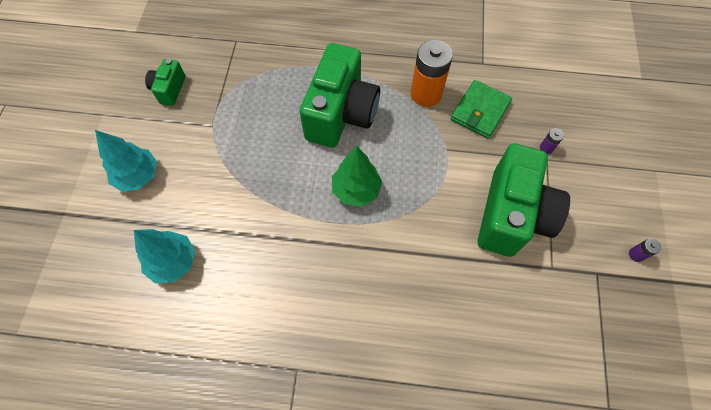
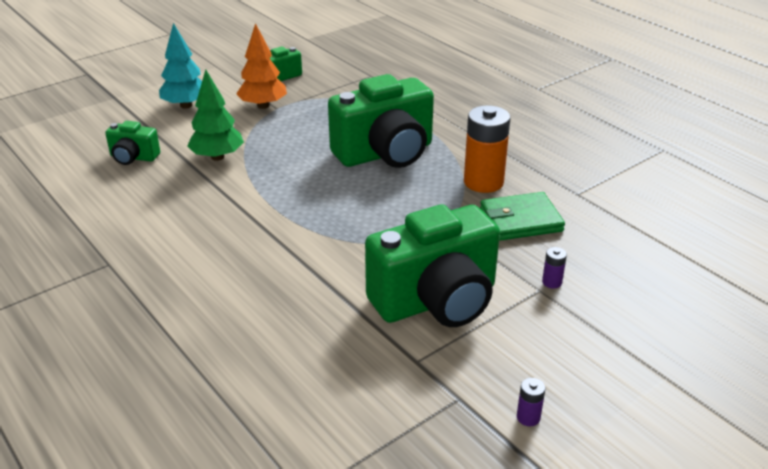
camera: 45 degrees right, 30 degrees down
turquoise tree [134,229,195,284] -> green camera [105,121,160,165]
green tree [332,146,382,207] -> green tree moved to [187,69,244,161]
none -> orange tree [236,23,287,109]

